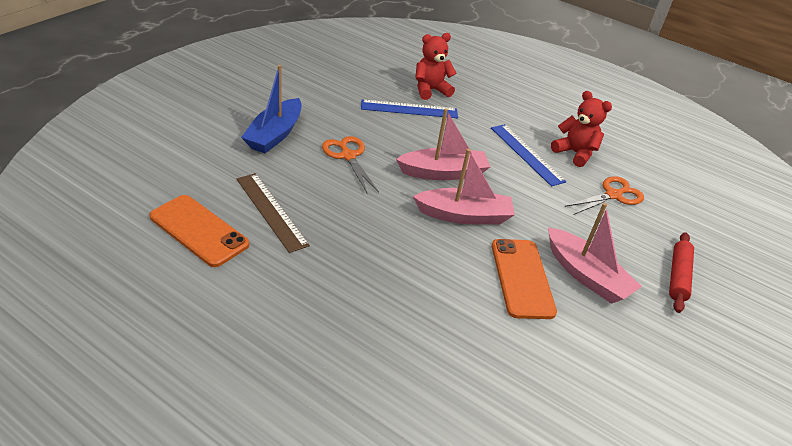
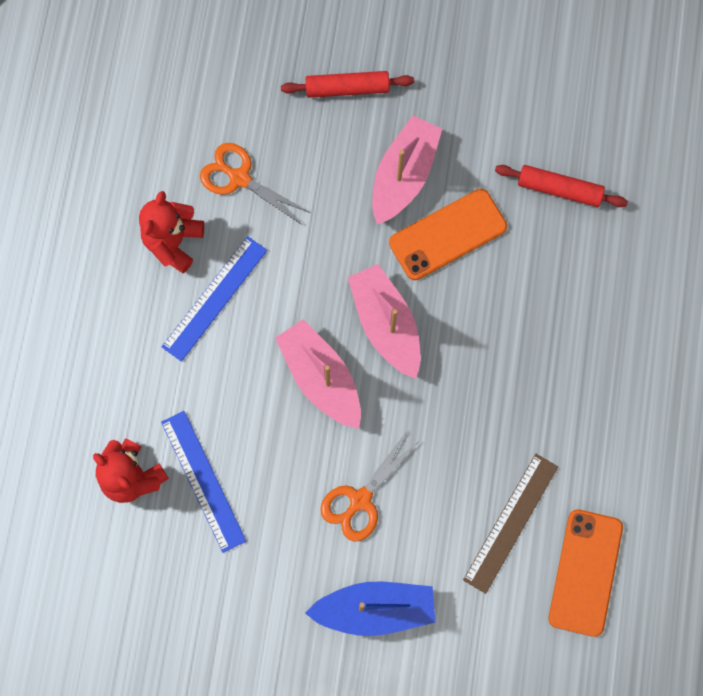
camera: 110 degrees left, 35 degrees up
none -> red rolling pin [495,165,628,207]

